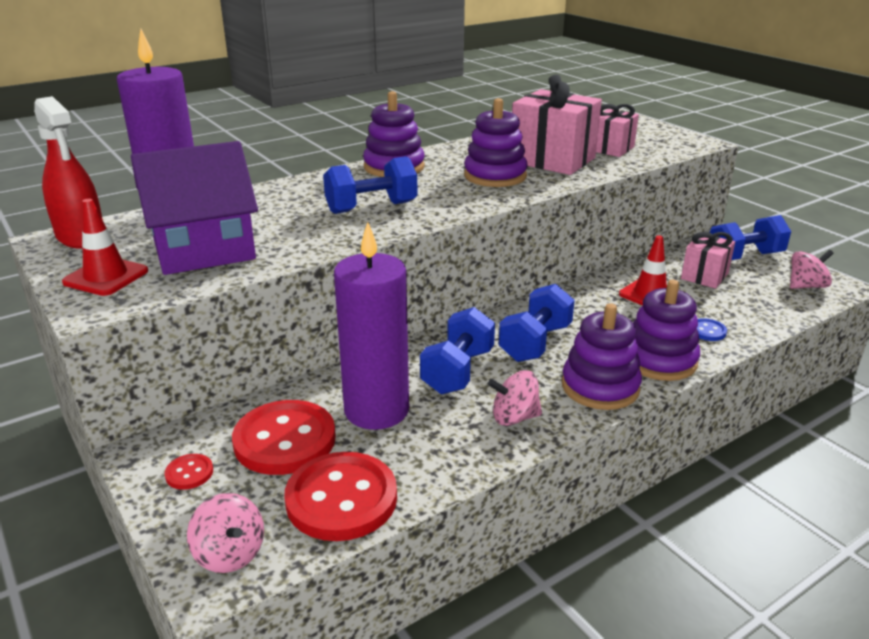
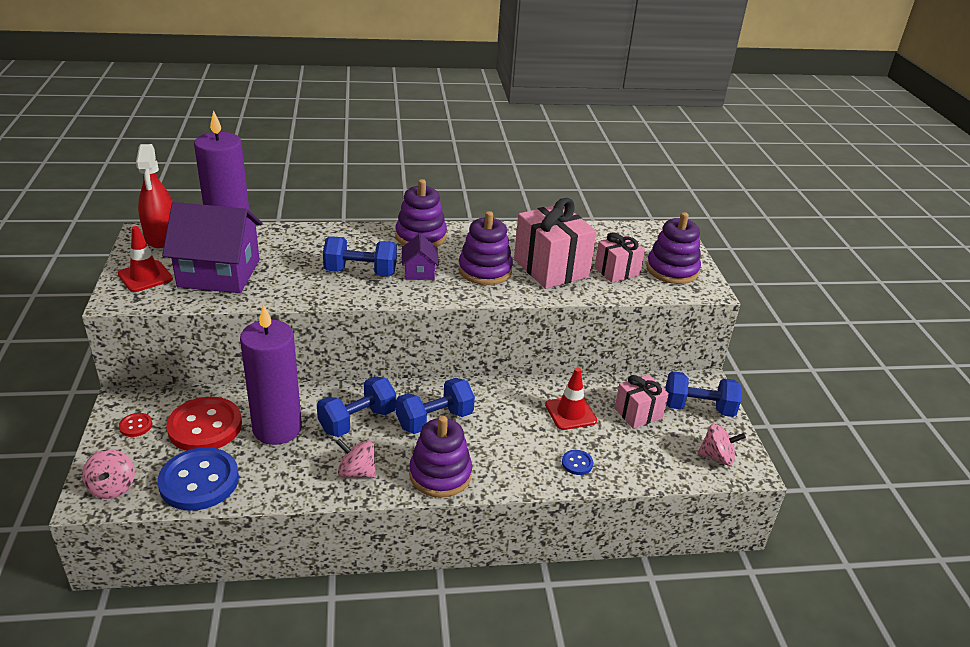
camera: 25 degrees right, 5 degrees up
red button [284,452,397,541] -> blue button [158,447,239,511]
purple stacking toy [633,280,700,381] -> purple stacking toy moved to [646,212,701,284]
none -> purple house [402,234,439,280]

